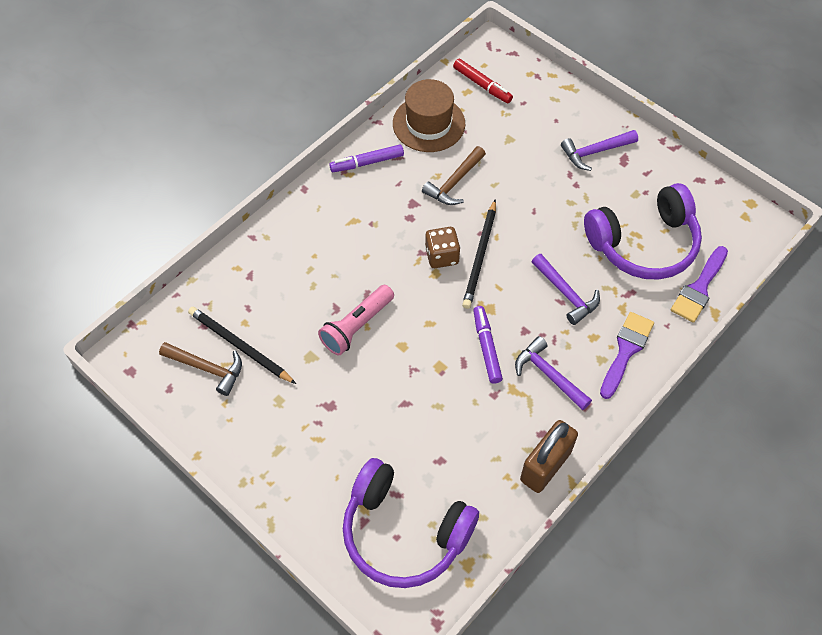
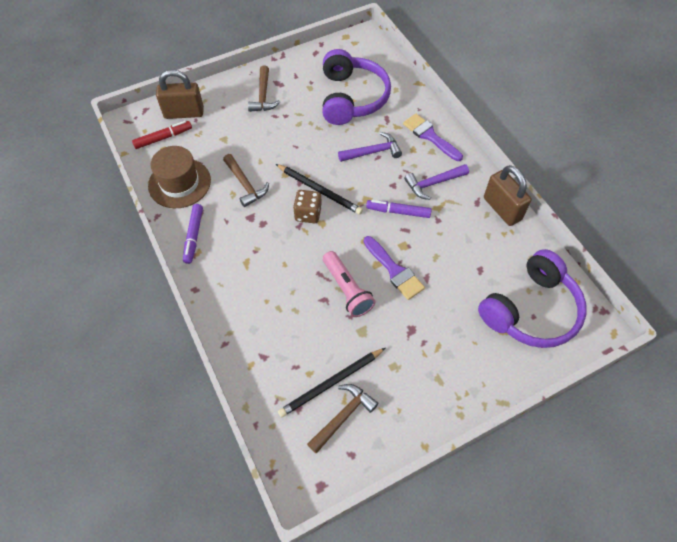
camera: 70 degrees left, 0 degrees up
purple hammer [561,130,638,171] -> brown hammer [248,65,280,112]
purple brush [671,246,728,323] -> purple brush moved to [364,236,425,300]
none -> brown padlock [156,70,204,119]

